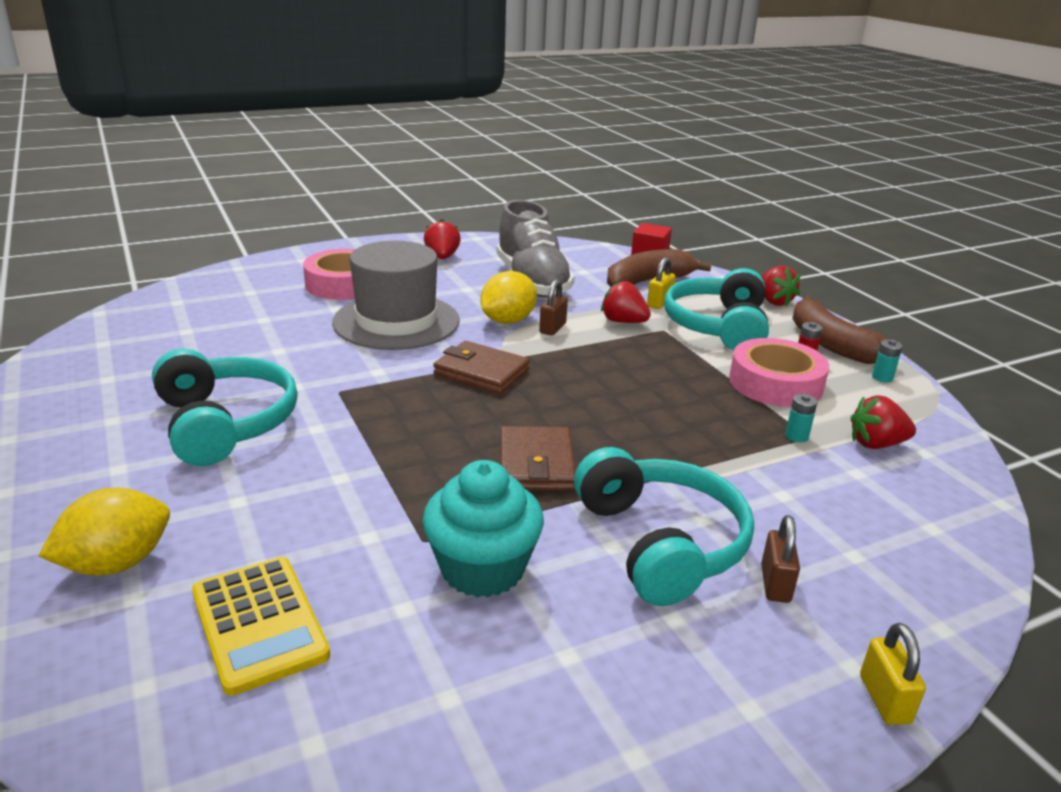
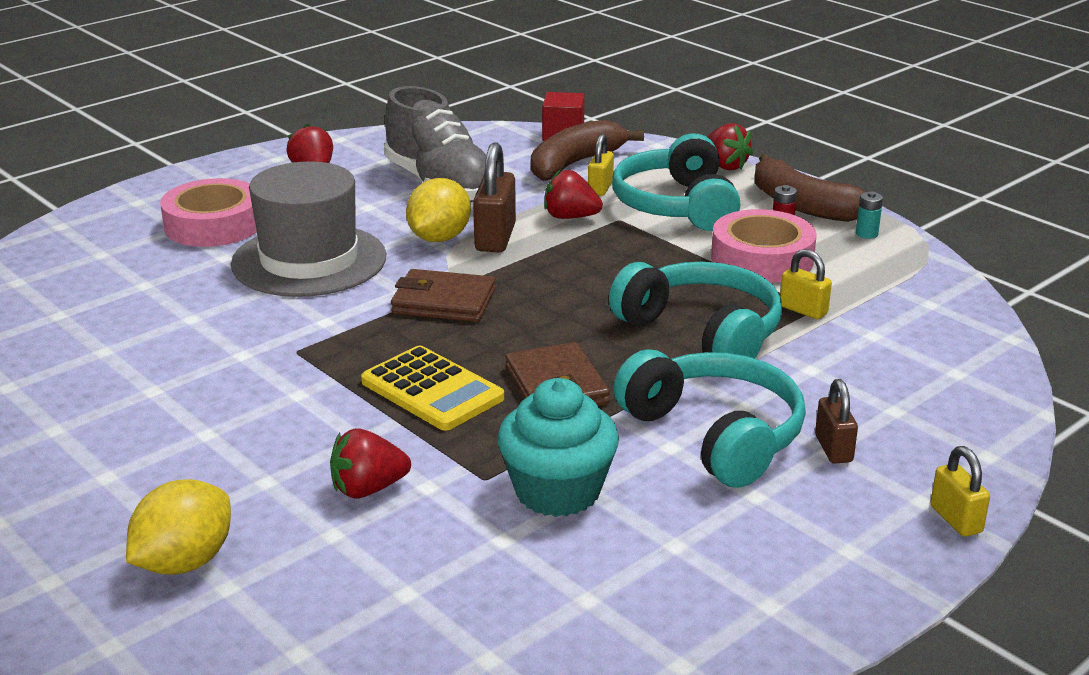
camera: 15 degrees left, 0 degrees up
turquoise headphones [152,348,298,466] -> turquoise headphones moved to [609,262,782,359]
yellow calculator [192,557,330,696] -> yellow calculator moved to [361,346,504,431]
brown padlock [539,280,568,335] -> brown padlock [473,142,516,252], size x1.64
turquoise battery [785,394,817,442] -> yellow padlock [780,249,832,319]
red strawberry [851,395,916,449] -> red strawberry moved to [330,428,411,498]

